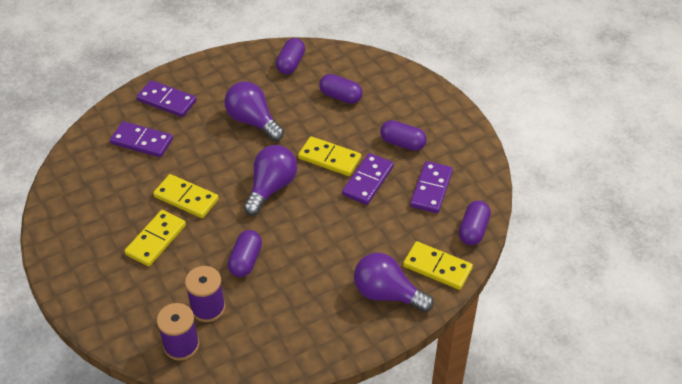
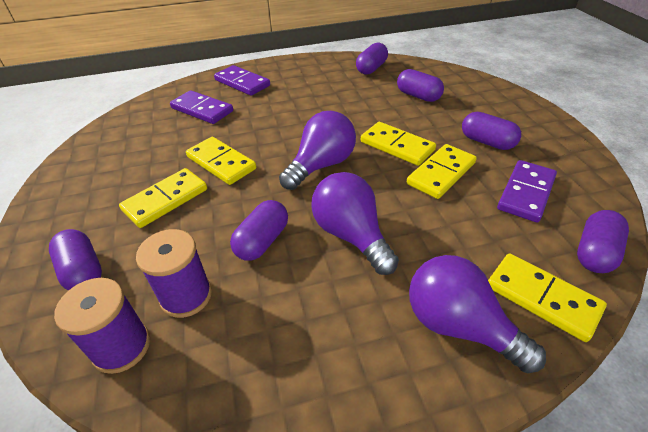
camera: 15 degrees right, 5 degrees down
purple light bulb [224,81,284,141] -> purple light bulb moved to [311,172,399,275]
purple domino [342,153,394,205] -> yellow domino [407,144,477,199]
none -> purple capsule [49,229,102,290]

